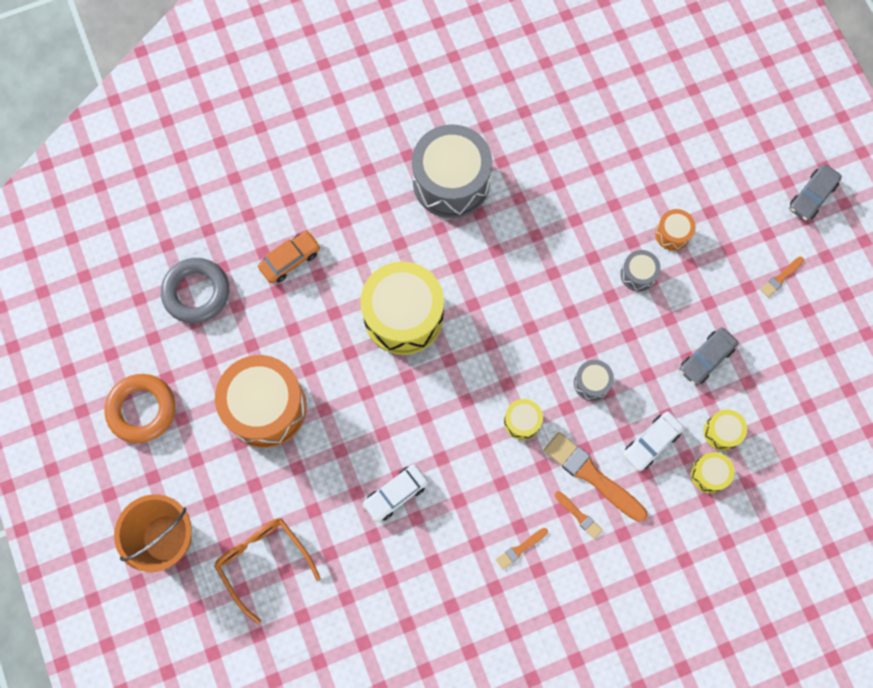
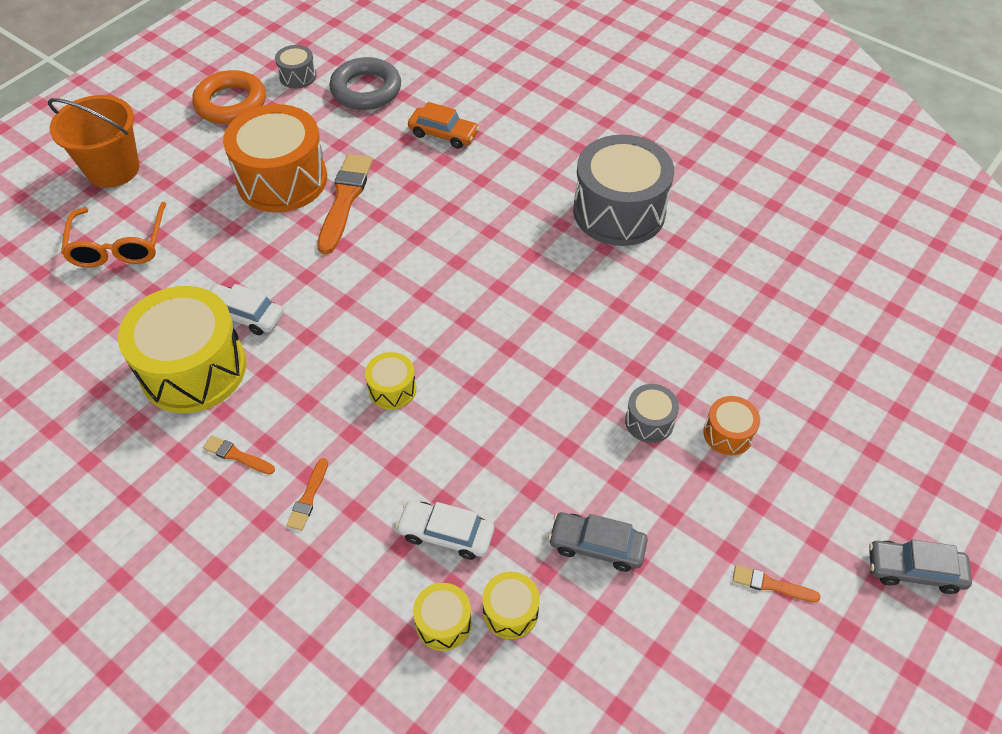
camera: 60 degrees right, 20 degrees down
orange glasses [214,518,321,624] -> orange glasses turned 150 degrees clockwise [61,202,166,268]
yellow drum [360,261,444,355] -> yellow drum moved to [118,286,246,413]
orange brush [544,432,647,522] -> orange brush moved to [317,154,373,254]
grey drum [574,360,614,401] -> grey drum moved to [275,45,316,89]

